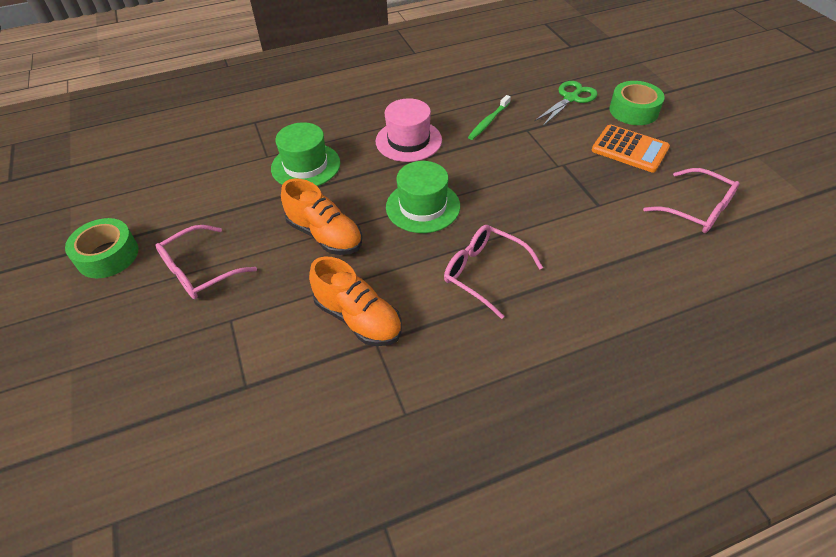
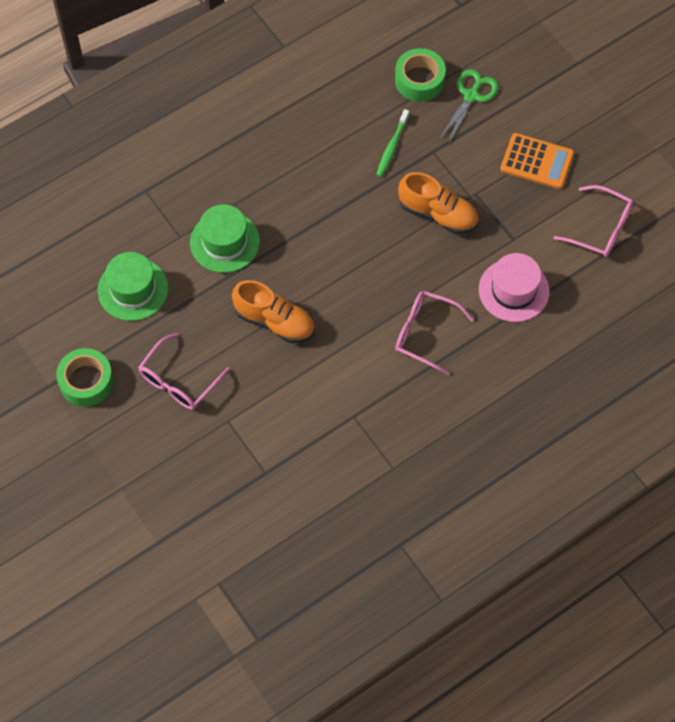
camera: 15 degrees left, 15 degrees up
orange shoe [309,256,402,346] -> orange shoe moved to [398,172,479,234]
pink hat [376,98,442,162] -> pink hat moved to [479,253,549,322]
green hat [386,161,460,233] -> green hat moved to [98,252,169,321]
green tape [610,81,665,125] -> green tape moved to [395,48,446,102]

